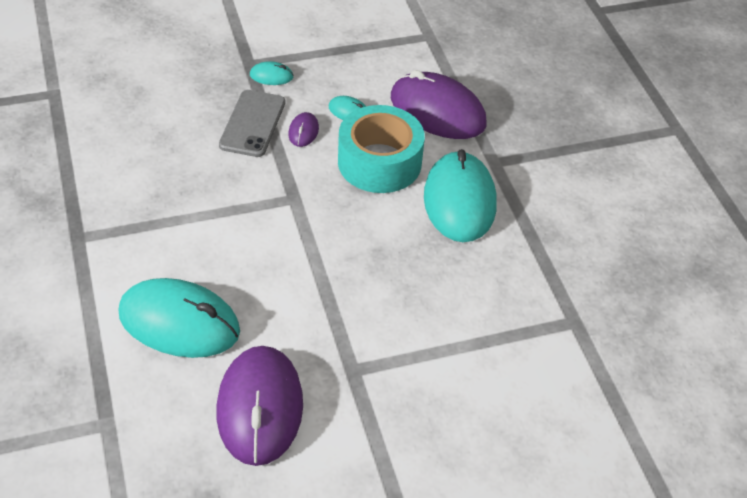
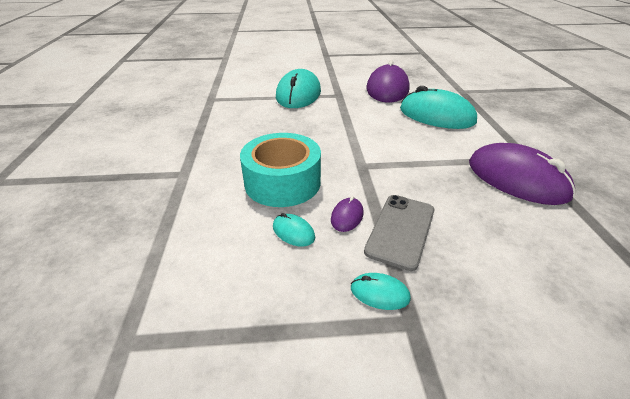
camera: 165 degrees left, 10 degrees down
purple mouse [391,70,487,139] -> purple mouse moved to [469,143,575,205]
turquoise mouse [424,149,497,242] -> turquoise mouse moved to [276,69,321,108]

